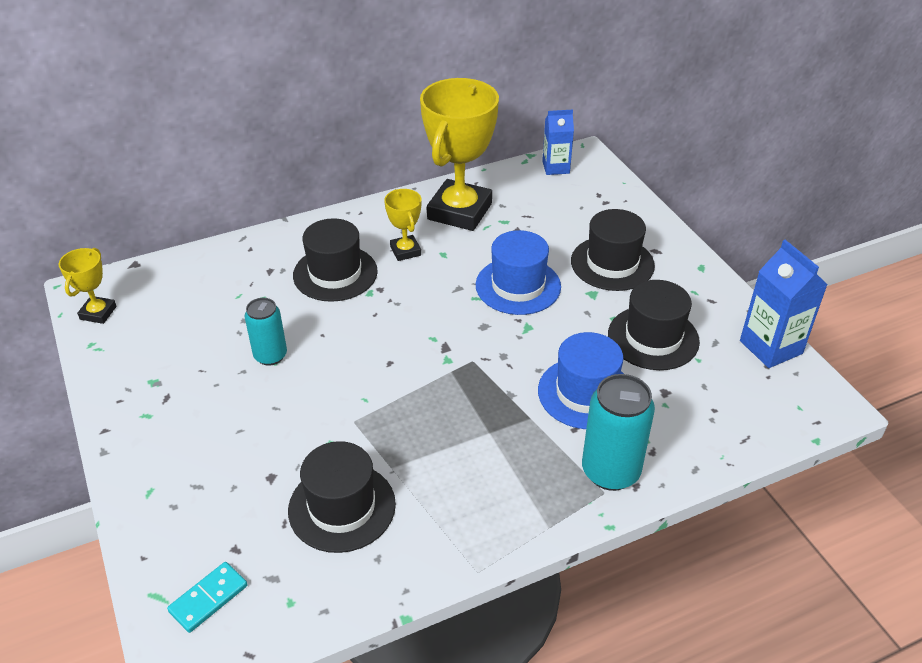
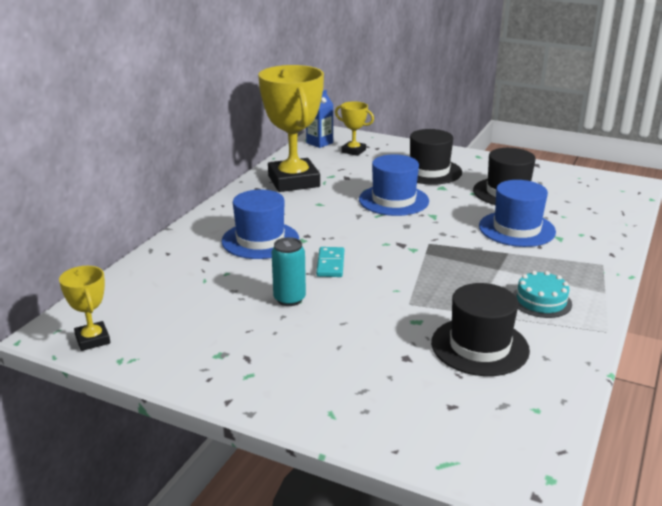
camera: 40 degrees left, 15 degrees down
turquoise domino [167,562,248,633] -> turquoise domino moved to [316,247,344,277]
black hat [293,218,378,302] -> blue hat [221,190,299,259]
yellow trophy [384,189,421,261] -> yellow trophy moved to [335,101,374,156]
turquoise can [582,374,655,491] -> none
blue carton [740,240,828,368] -> none
none -> turquoise cake [513,271,572,318]

